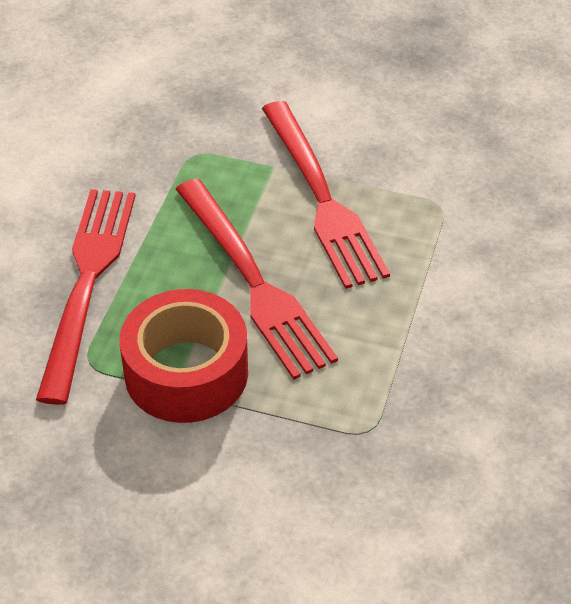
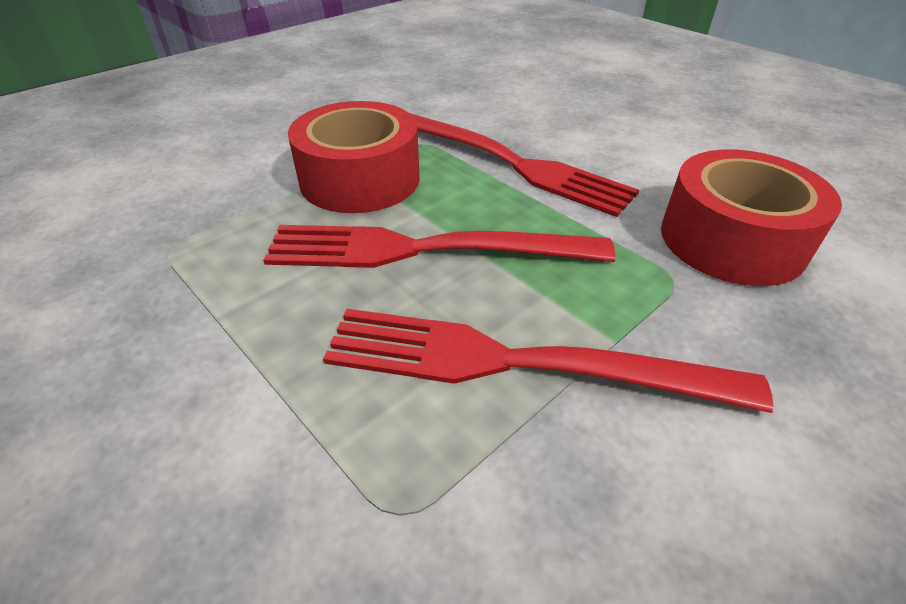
camera: 120 degrees right, 5 degrees down
none -> red tape [661,149,842,286]

